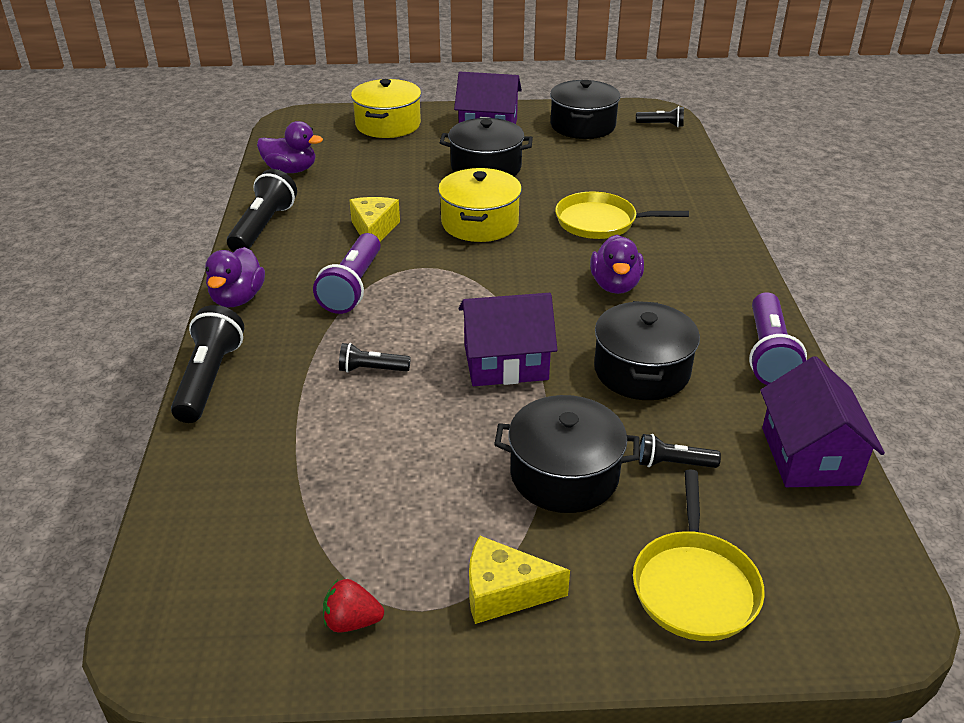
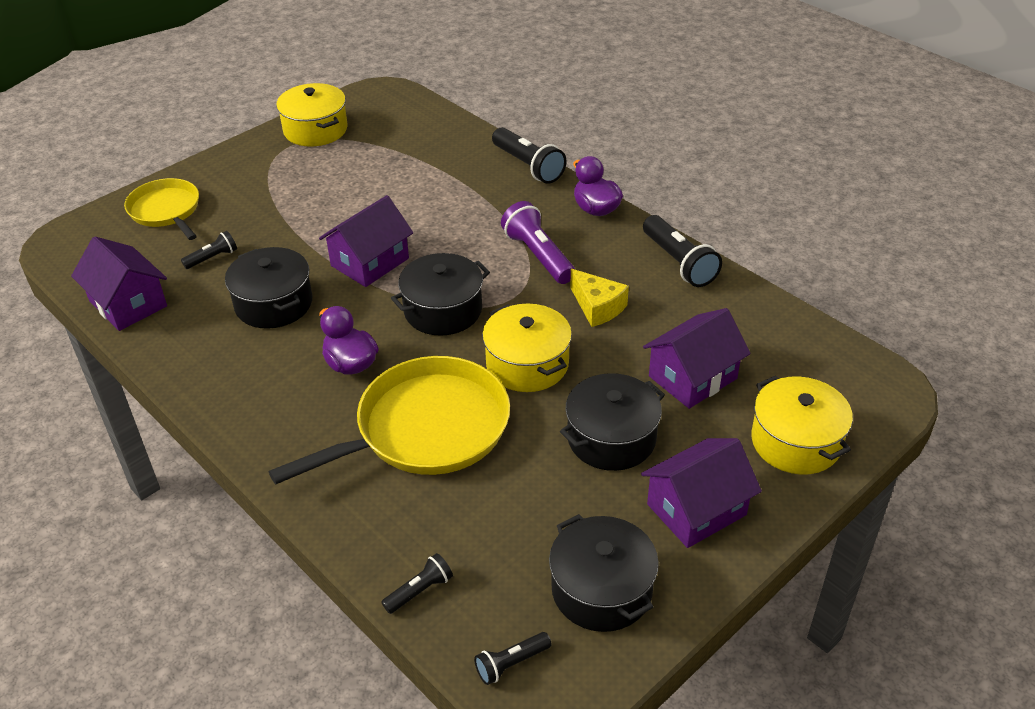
camera: 140 degrees right, 5 degrees up
purple duck [257,121,323,173] -> none
red strawberry [323,579,384,633] -> yellow pot [276,83,347,147]
black flashlight [339,343,411,373] -> black flashlight moved to [382,553,453,614]
yellow cheese [469,536,570,624] -> none
black pot [494,395,640,513] -> black pot moved to [391,253,490,336]
yellow pan [555,192,689,239] -> yellow pan [269,356,510,484], size x1.67
purple flashlight [749,292,807,385] -> none
none -> purple house [643,308,751,409]

